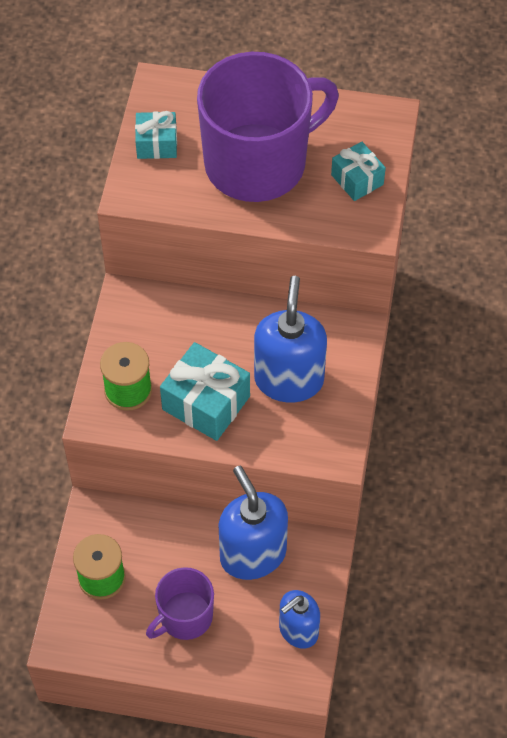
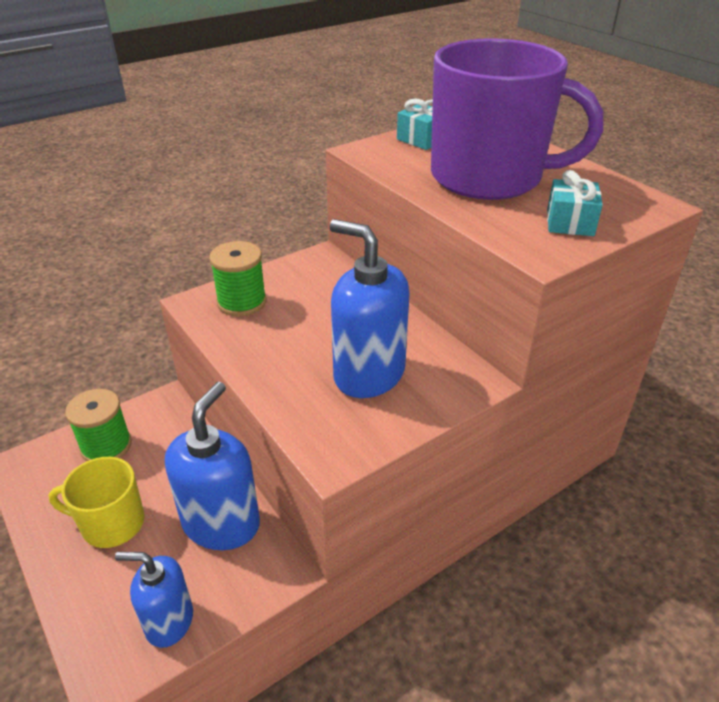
camera: 45 degrees right, 20 degrees down
purple mug [146,567,214,640] -> yellow mug [49,457,144,548]
turquoise gift [160,342,250,441] -> none
blue soap dispenser [254,276,327,402] -> blue soap dispenser turned 105 degrees counterclockwise [330,219,410,398]

